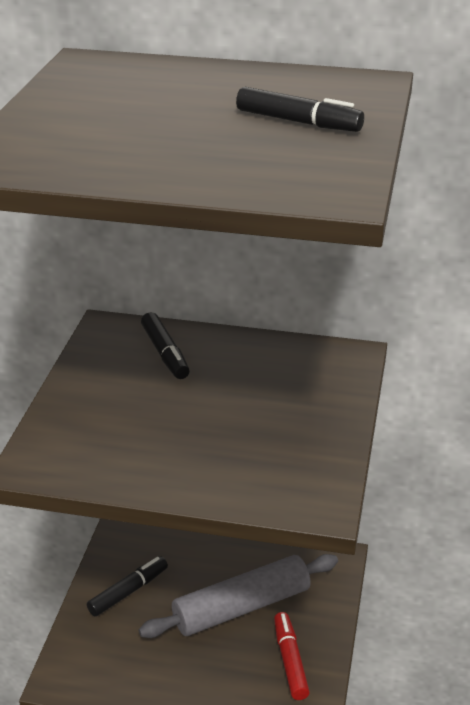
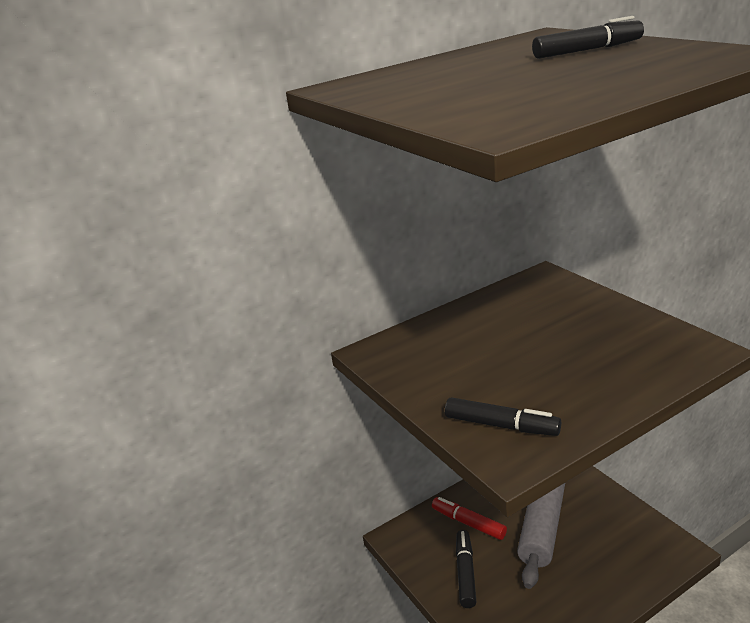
camera: 40 degrees left, 5 degrees down
black marker [141,312,190,379] -> black marker moved to [445,397,561,436]
red marker [274,612,310,700] -> red marker moved to [432,497,507,540]

